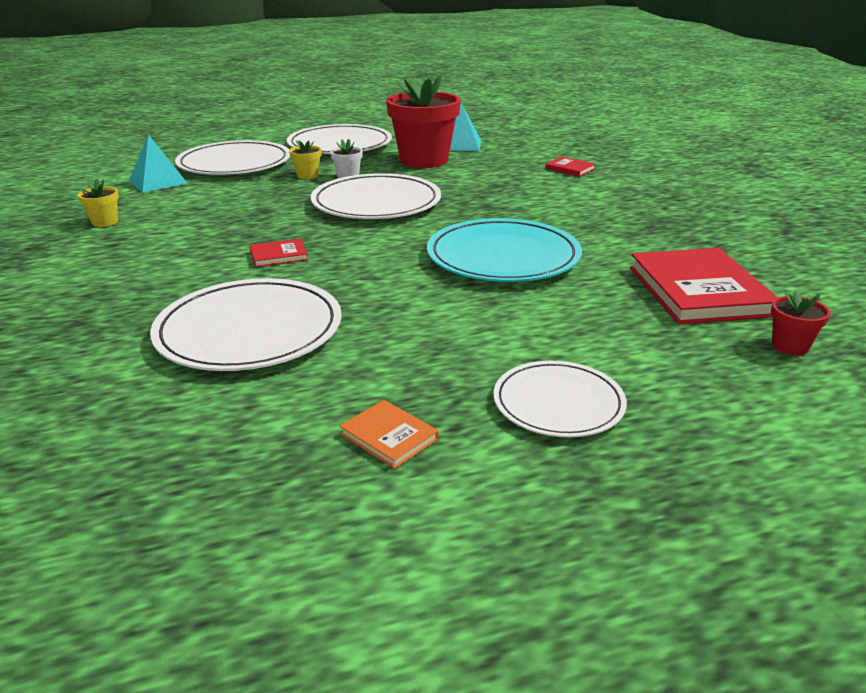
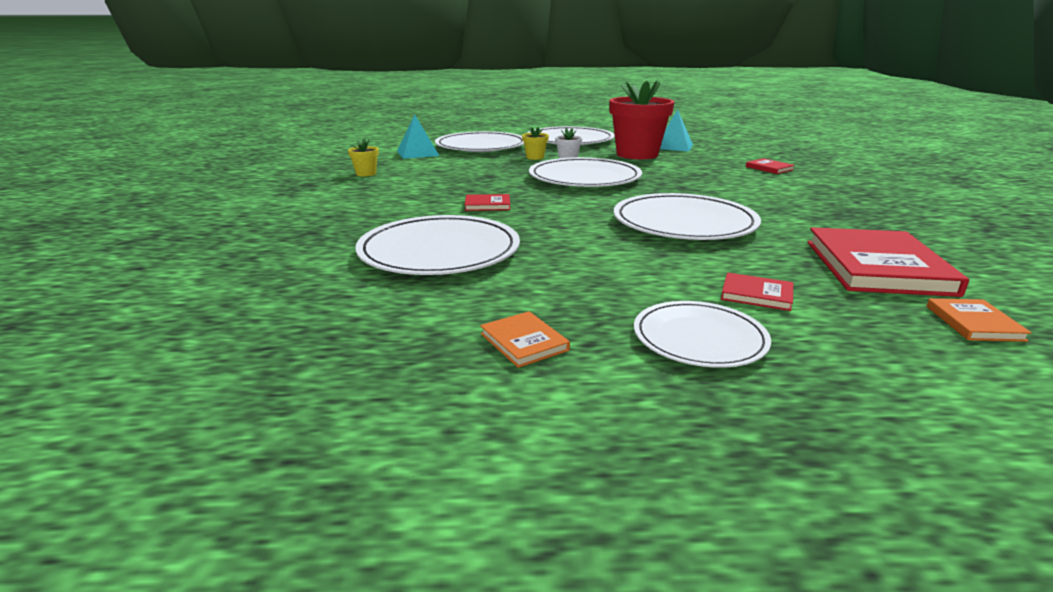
camera: 15 degrees right, 5 degrees down
turquoise plate [427,218,582,282] -> white plate [614,193,761,240]
red flower pot [771,290,831,355] -> orange book [927,298,1032,342]
none -> red book [721,273,793,311]

